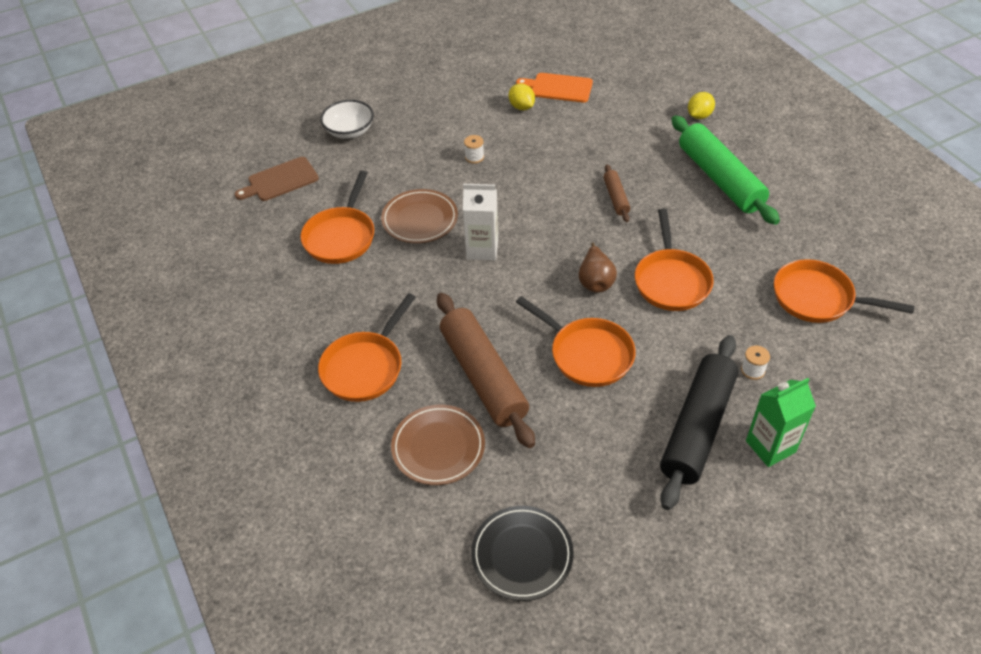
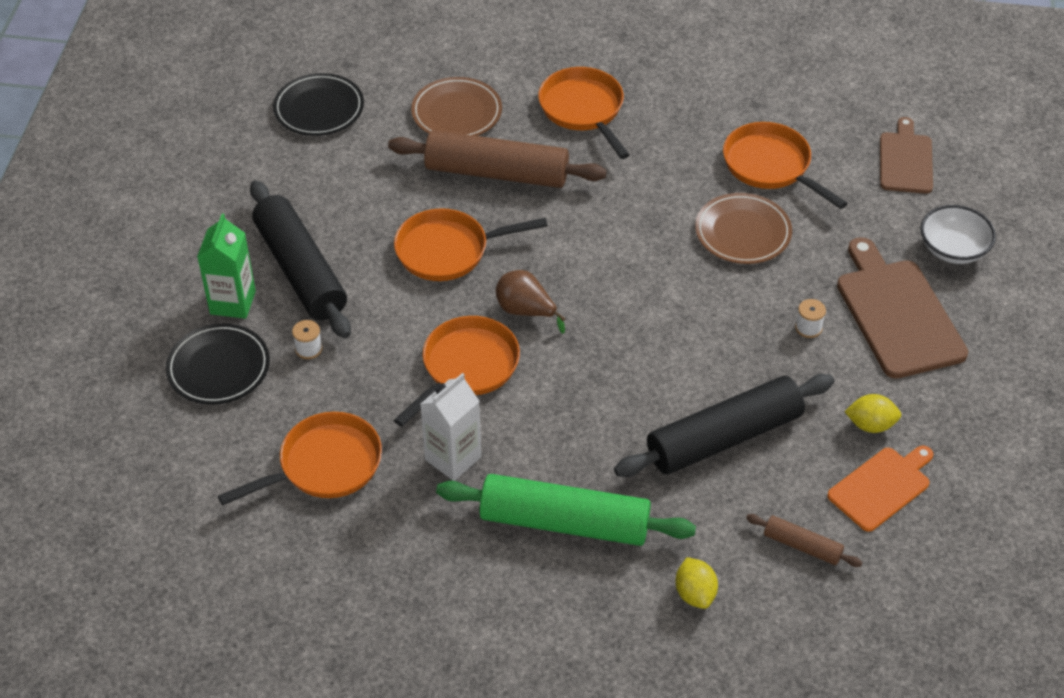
camera: 125 degrees right, 0 degrees up
white carton [463,184,498,260] -> white carton moved to [420,373,481,481]
brown rolling pin [604,164,630,222] -> brown rolling pin moved to [746,514,863,567]
orange pan [635,209,714,311] -> orange pan turned 90 degrees clockwise [394,316,520,427]
none -> black plate [166,323,270,405]
none -> black rolling pin [614,374,834,477]
none -> brown cutting board [837,237,968,379]

